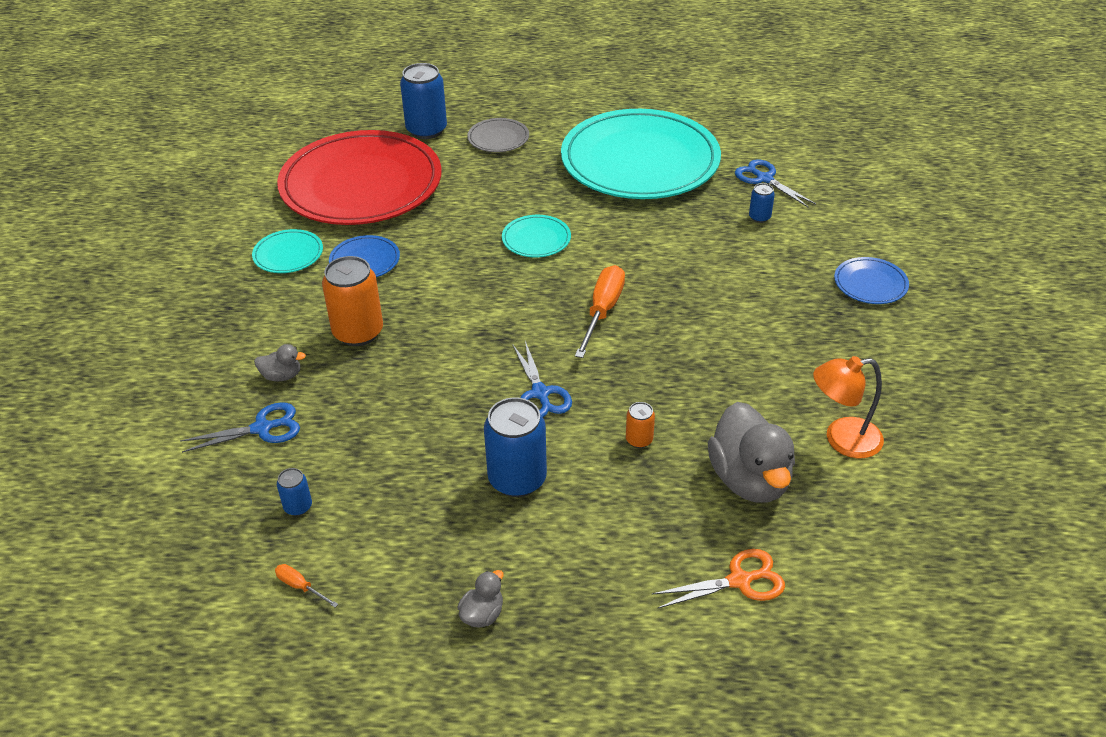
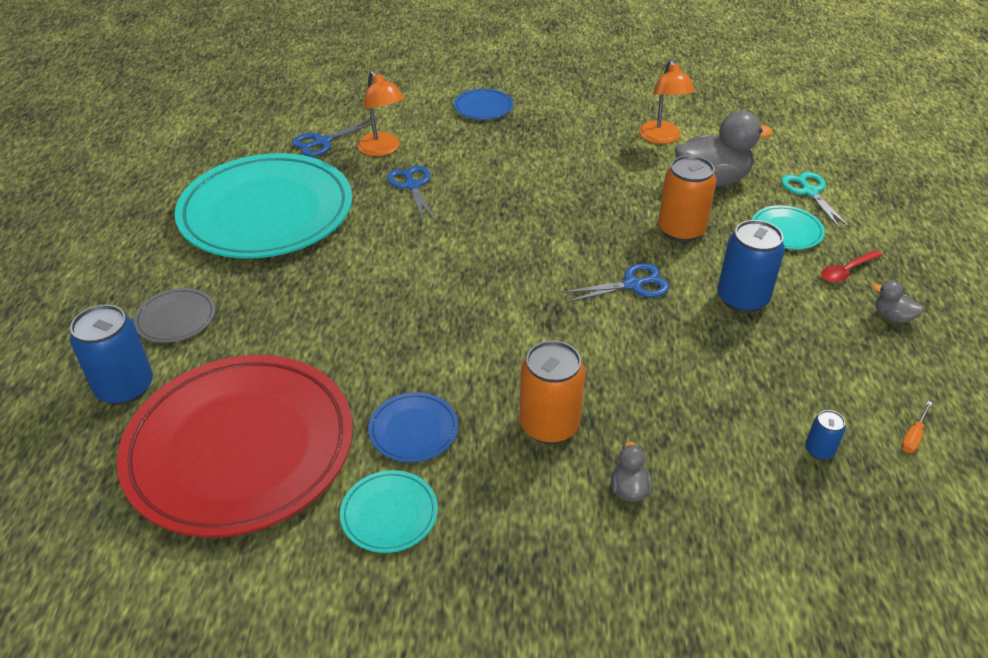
camera: 90 degrees left, 0 degrees up
blue scissors [180,402,300,453] -> blue scissors moved to [387,166,435,220]
turquoise plate [502,215,571,257] -> turquoise plate moved to [752,205,825,250]
orange screwdriver [575,265,625,358] -> none
orange can [626,402,655,448] -> orange can [658,155,716,242], size x2.07
orange scissors [652,549,785,609] -> turquoise scissors [781,172,851,229]
blue can [749,183,775,223] -> orange lamp [357,71,404,156]
none -> red spoon [821,250,883,283]

